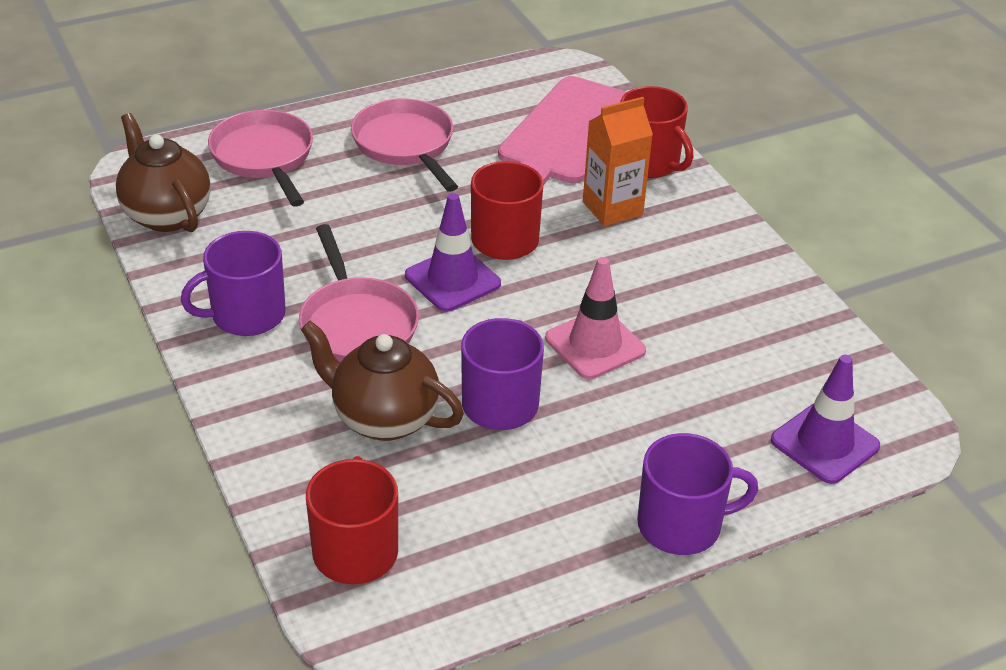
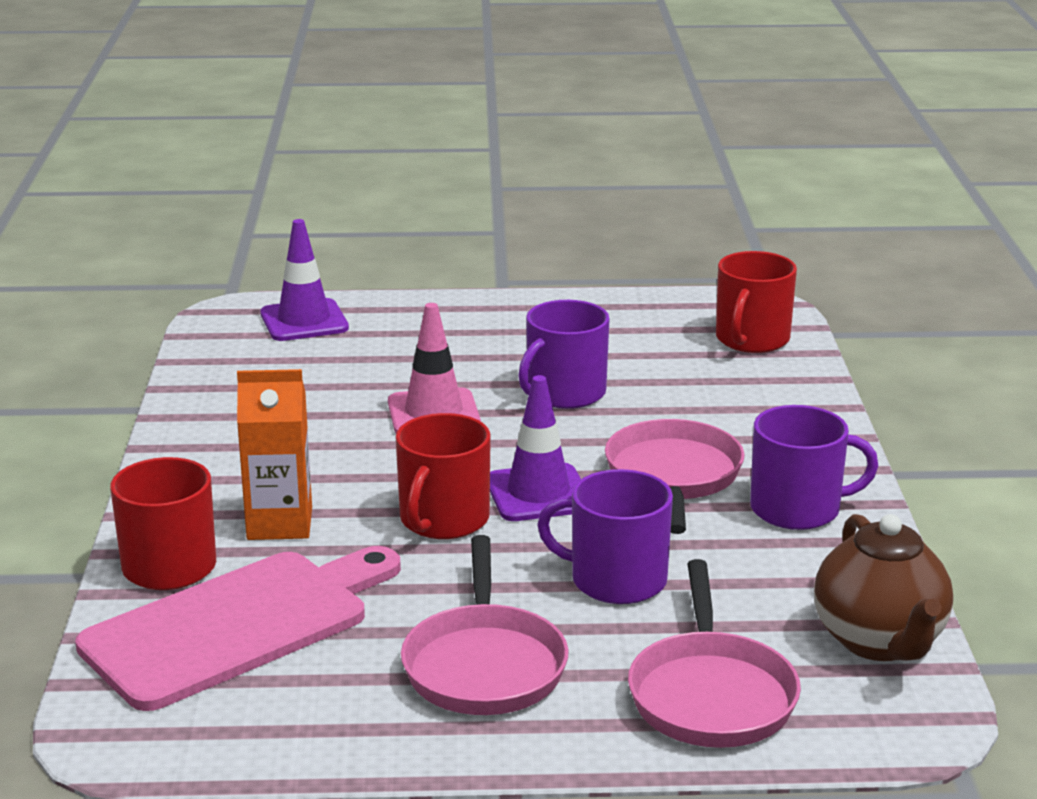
camera: 155 degrees left, 15 degrees down
brown teapot [301,321,464,441] -> none
purple mug [637,433,758,555] -> purple mug moved to [537,469,673,604]

